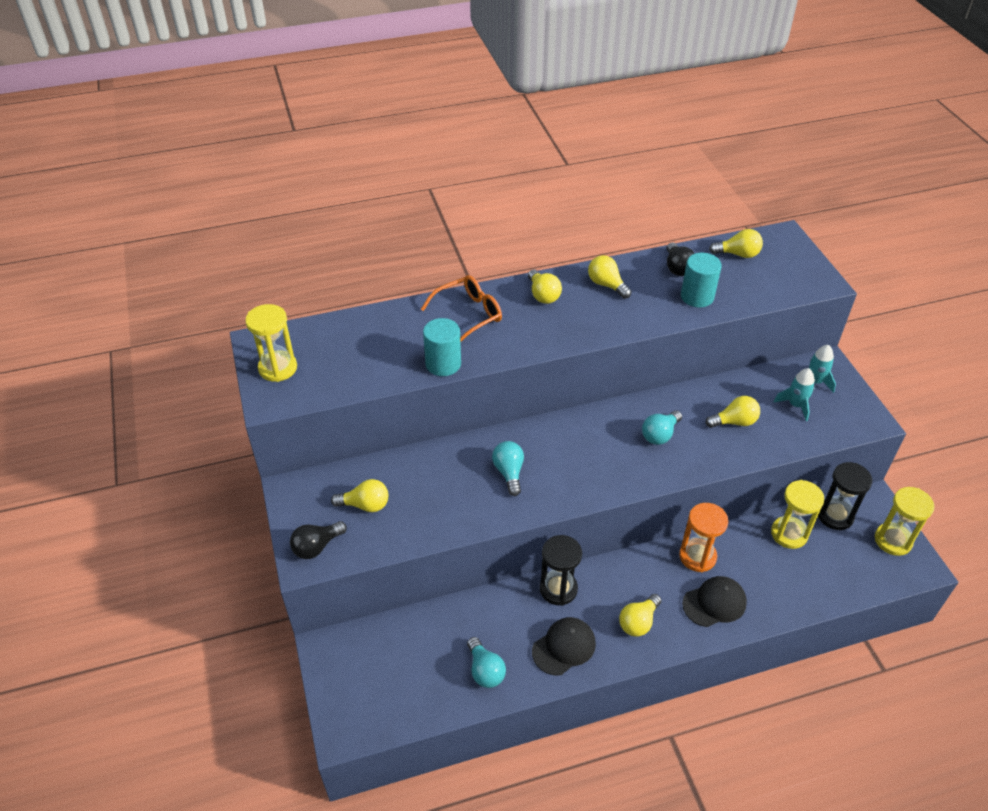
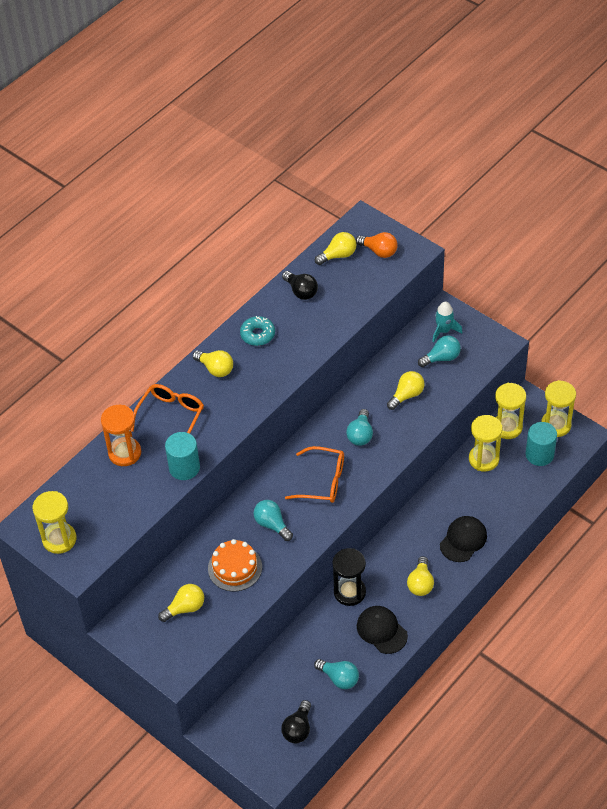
camera: 30 degrees left, 5 degrees up
black light bulb [290,521,347,559] -> black light bulb moved to [281,700,311,743]
black cap [532,617,596,675] -> black cap turned 60 degrees counterclockwise [357,606,408,654]
yellow light bulb [588,255,632,299] -> turquoise donut [240,316,275,346]
orange hourglass [679,503,729,572] -> orange hourglass moved to [101,405,141,466]
turquoise cylinder [681,253,722,307] -> turquoise cylinder moved to [526,422,557,466]
turquoise rocket [774,368,815,421] -> turquoise light bulb [418,335,461,367]
black hourglass [818,462,872,530] -> yellow hourglass [495,383,526,439]
none -> orange cake [208,539,262,592]
none -> orange glasses [285,446,344,503]
none -> orange light bulb [356,232,398,258]

